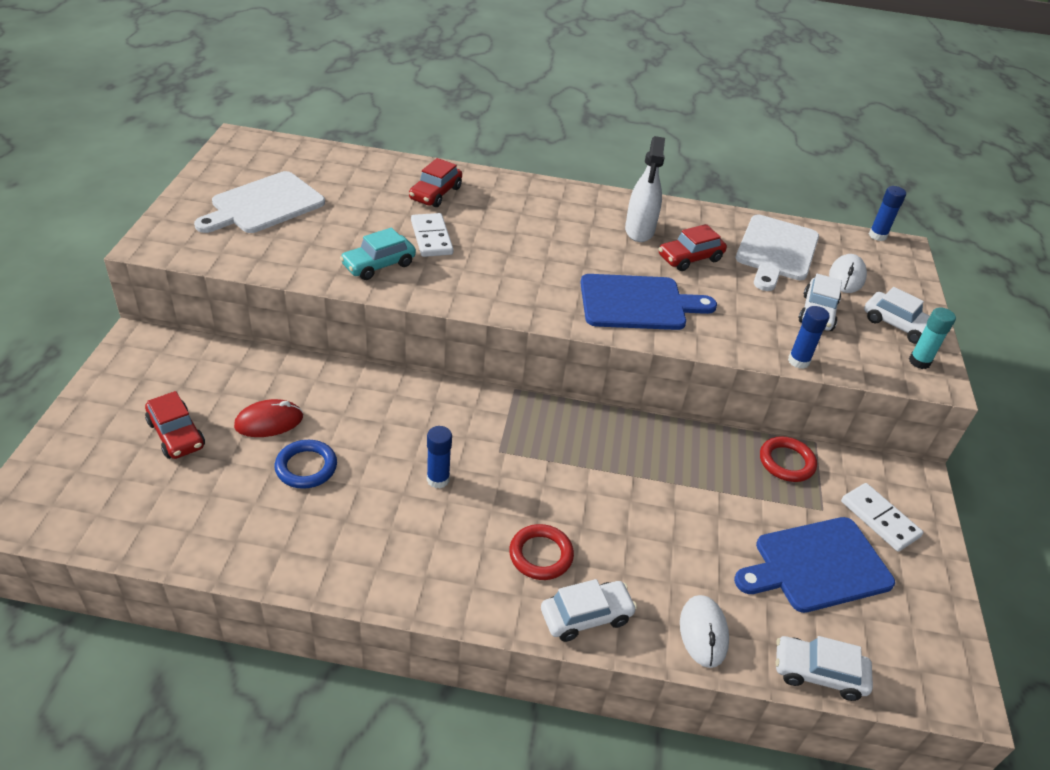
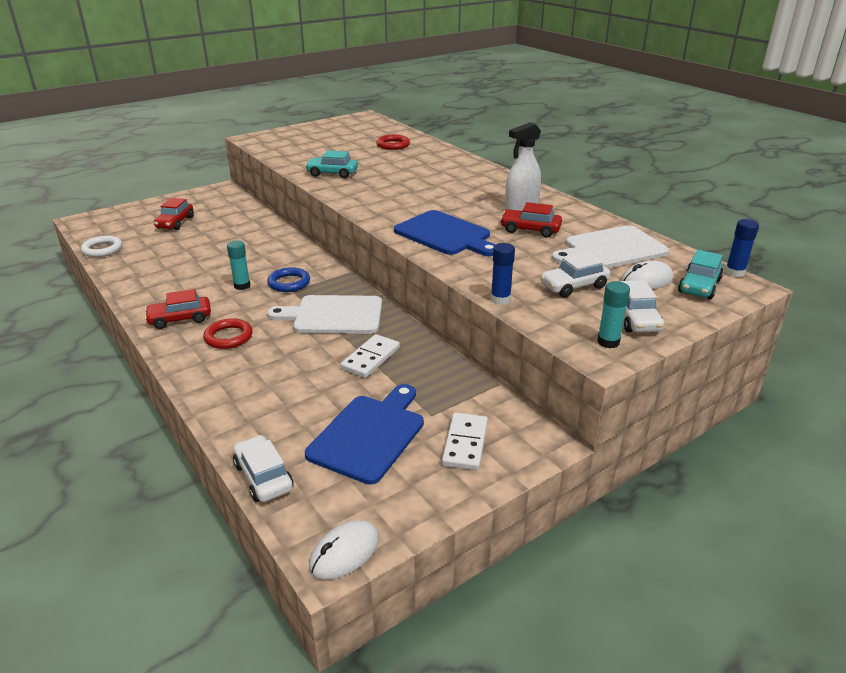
camera: 50 degrees right, 10 degrees down
white cutting board [194,171,325,233] -> white cutting board moved to [267,295,382,334]
red mouse [234,399,303,437] -> none
blue ring [275,440,337,489] -> blue ring moved to [267,267,310,292]
red car [409,158,462,207] -> red car moved to [145,289,211,329]
white domino [411,213,453,257] -> white domino moved to [340,334,400,378]
blue glue stick [427,426,452,488] -> turquoise glue stick [227,240,250,290]
white car [541,579,637,642] -> none
white mouse [680,595,729,668] -> white mouse moved to [309,520,379,580]
blue cutting board [734,517,895,613] -> blue cutting board turned 90 degrees clockwise [305,384,424,485]
red ring [760,436,817,482] -> red ring moved to [376,135,410,150]
none -> white ring [81,236,122,257]
none -> turquoise car [678,250,724,299]

